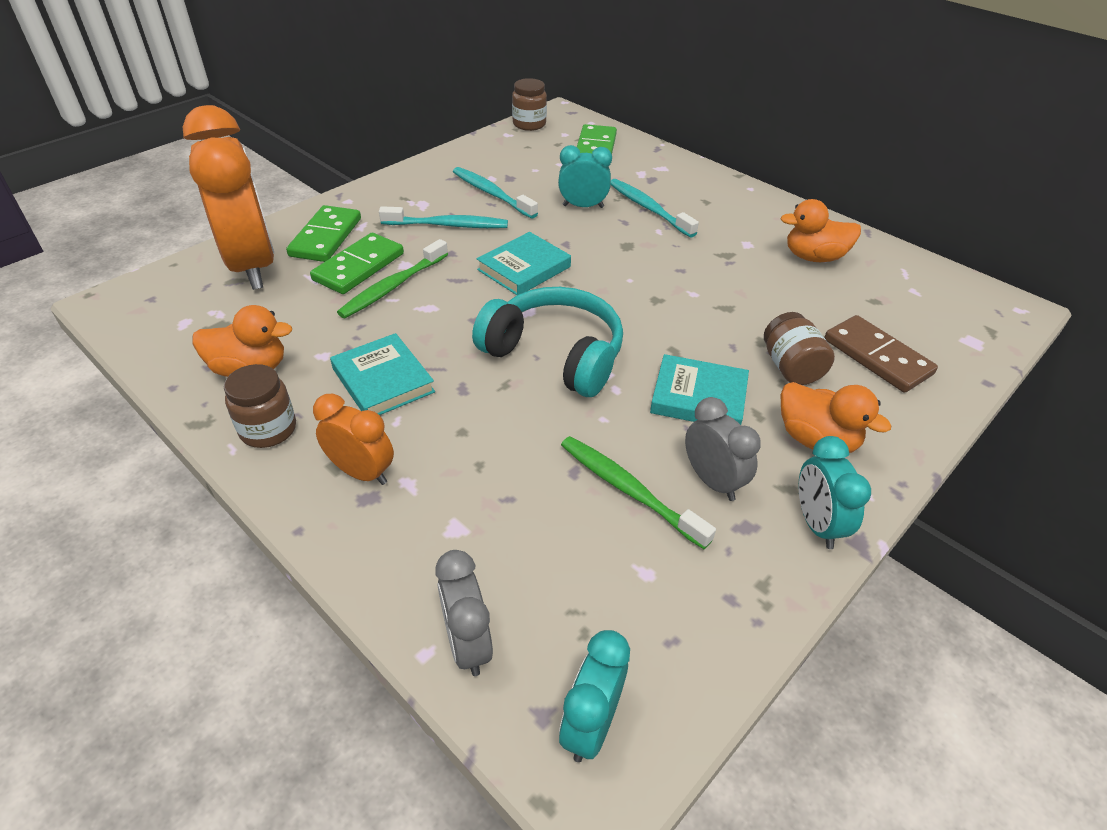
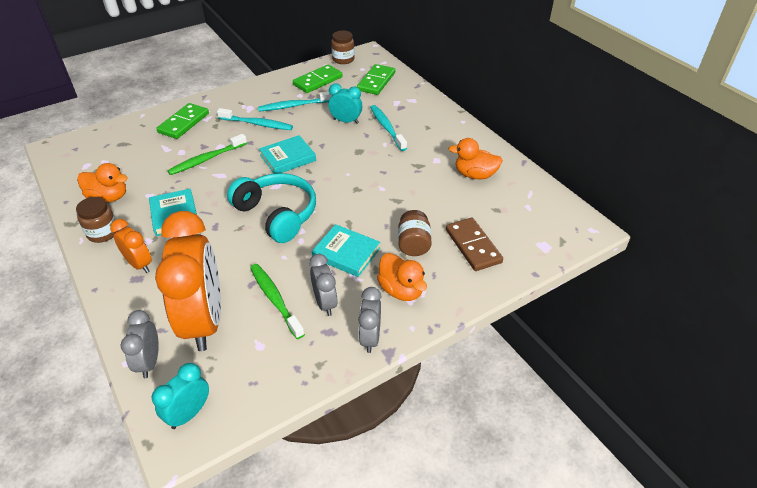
camera: 15 degrees right, 0 degrees up
orange clock [183,105,274,290] -> orange clock moved to [155,211,221,351]
green domino [310,233,404,294] -> green domino moved to [293,64,343,93]
turquoise toothbrush [453,167,538,219] -> turquoise toothbrush turned 75 degrees counterclockwise [258,91,332,112]
turquoise clock [798,436,871,549] -> grey clock [358,287,382,353]

